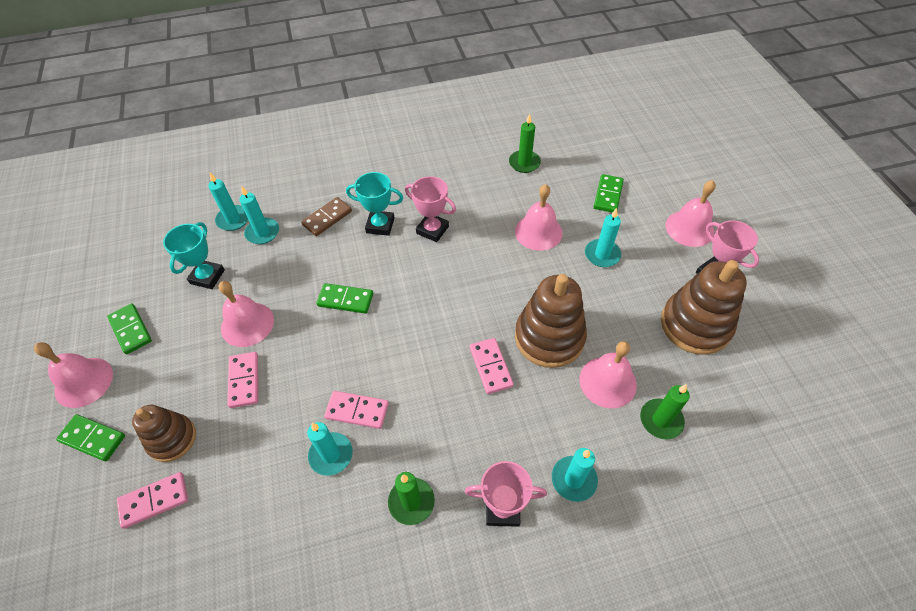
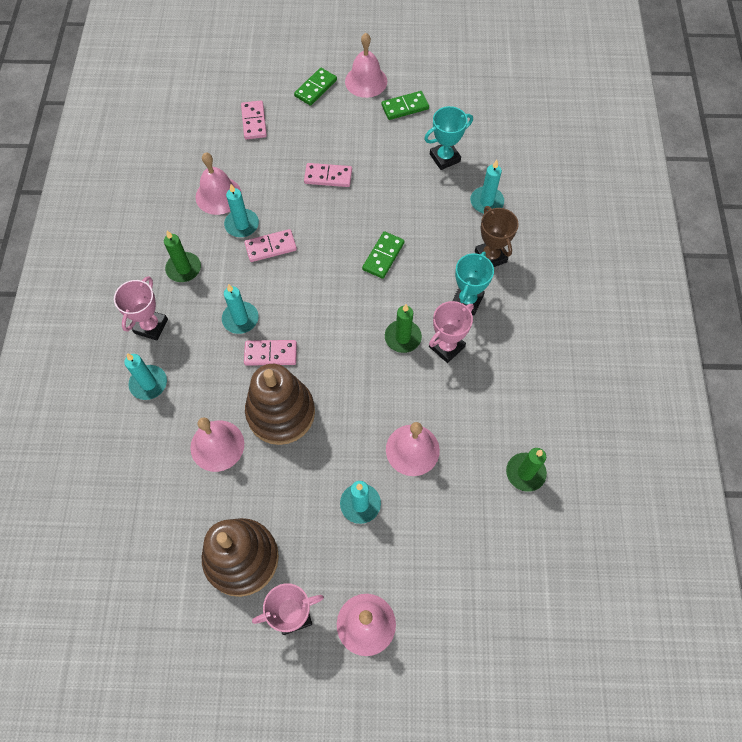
camera: 105 degrees right, 10 degrees up
brown stacking toy [132,405,196,462] -> none
turquoise trophy [163,222,225,289] -> turquoise trophy turned 60 degrees counterclockwise [424,106,473,170]
turquoise candle [208,173,248,231] -> turquoise candle moved to [222,284,258,334]
pink bell [219,281,274,347] -> pink bell moved to [196,152,242,215]
brown domino [301,197,352,236] -> brown trophy [475,206,519,267]
pink domino [324,391,389,429] -> pink domino turned 45 degrees clockwise [244,229,297,262]
green domino [594,174,624,212] -> none
green candle [640,384,690,439] -> green candle moved to [385,304,422,353]

